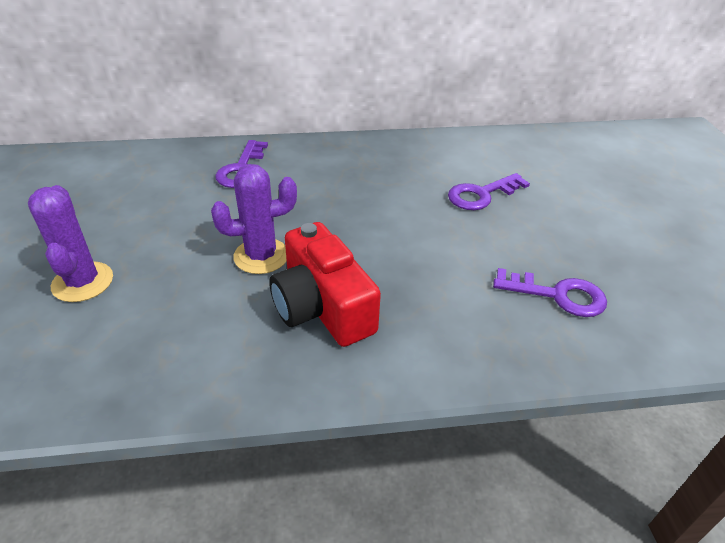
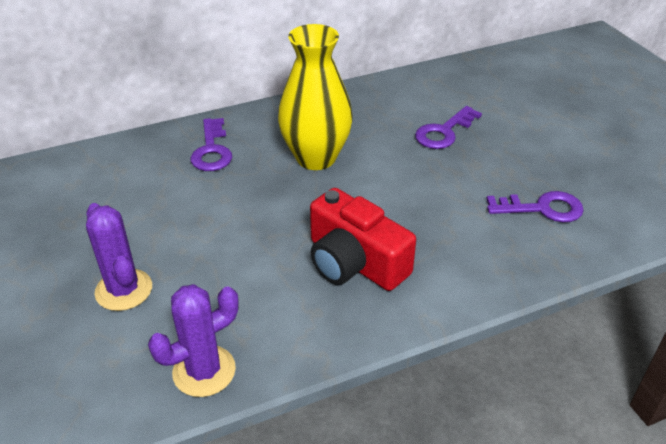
camera: 15 degrees left, 0 degrees up
purple cactus [211,164,297,274] -> purple cactus moved to [148,284,239,397]
none -> yellow vase [278,24,353,170]

